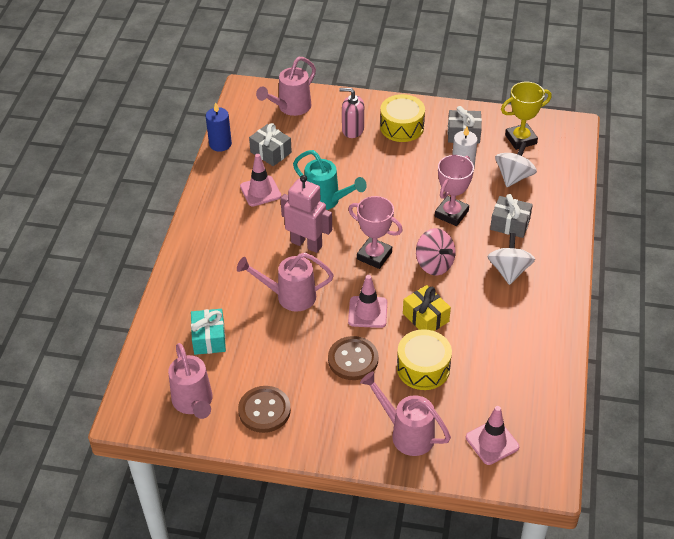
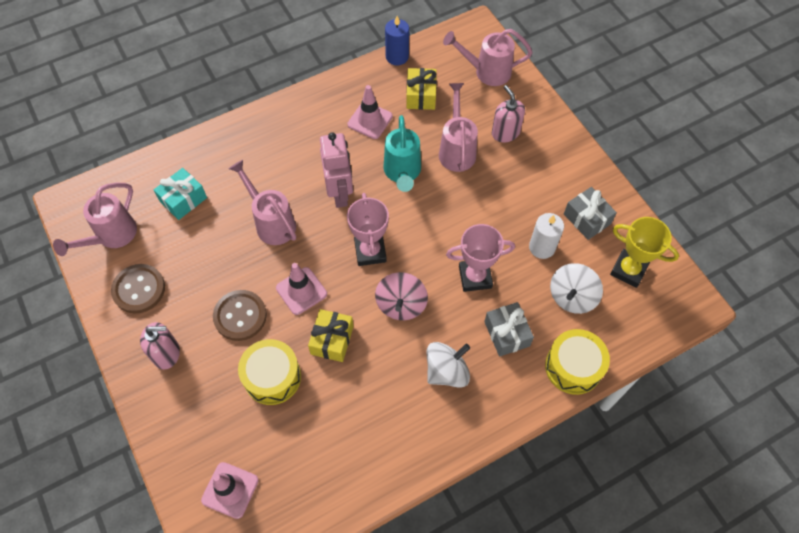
camera: 50 degrees right, 15 degrees up
grey gift [249,123,292,166] -> yellow gift [406,68,437,110]
pink watering can [360,371,451,456] -> pink watering can moved to [439,83,478,172]
yellow drum [380,94,425,142] -> yellow drum moved to [545,329,610,395]
white spinning top [495,142,537,187] -> white spinning top turned 135 degrees clockwise [550,263,603,314]
none -> pink soap dispenser [140,322,180,370]

